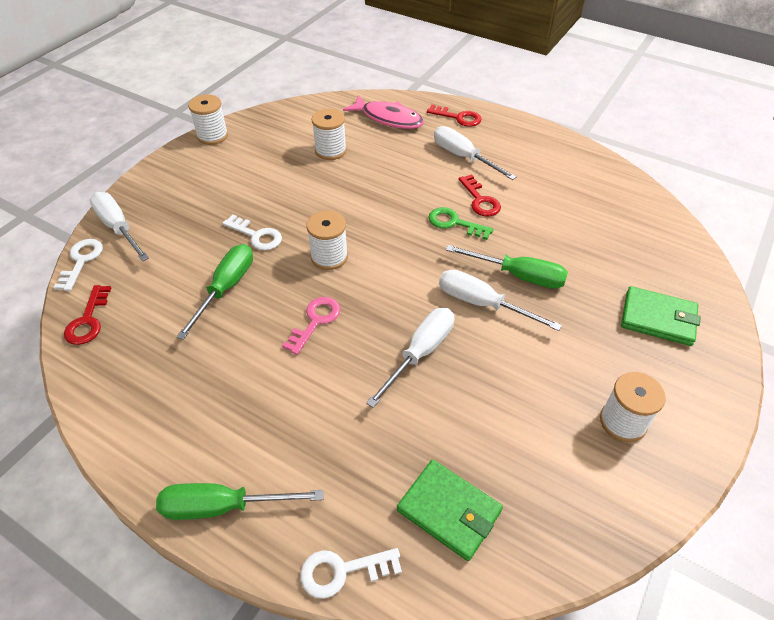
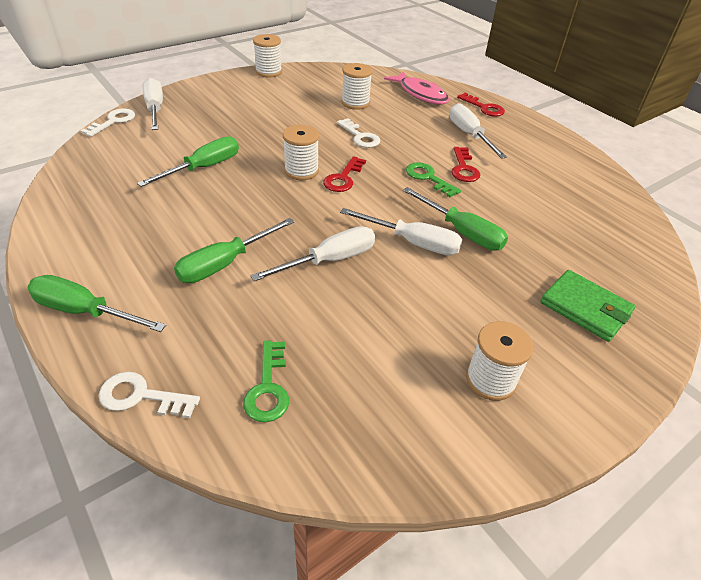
camera: 20 degrees right, 5 degrees down
red key [64,285,111,345] -> red key moved to [323,156,366,192]
white key [222,214,282,250] -> white key moved to [337,118,380,148]
pink key [282,297,341,355] -> none
green wallet [397,460,503,561] -> green key [243,340,289,422]
white screwdriver [439,269,562,331] -> white screwdriver turned 150 degrees clockwise [340,208,463,256]
none -> green screwdriver [174,218,295,283]

